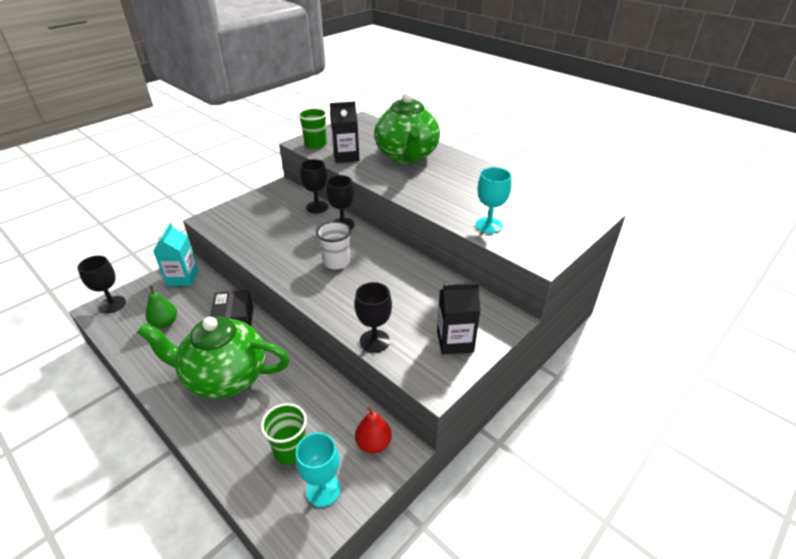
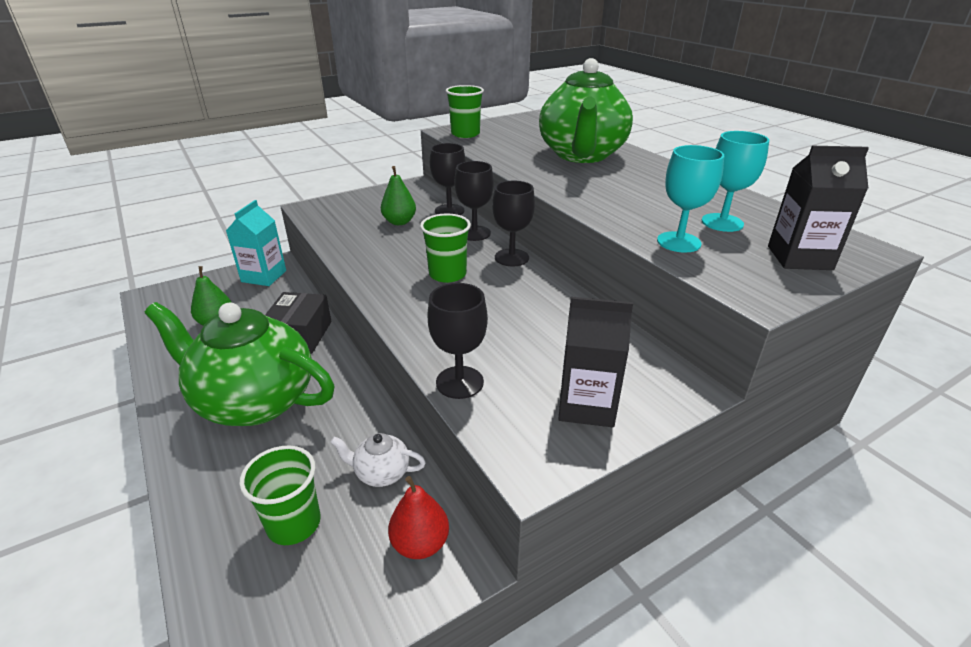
camera: 15 degrees right, 5 degrees down
black goblet [77,256,126,313] -> black goblet moved to [492,180,535,266]
turquoise goblet [295,433,341,507] -> turquoise goblet moved to [702,131,769,232]
white cup [316,221,351,269] -> green cup [420,214,471,283]
black carton [330,101,360,163] -> black carton moved to [768,146,869,270]
none -> white teapot [330,433,426,487]
none -> green pear [381,166,416,225]

